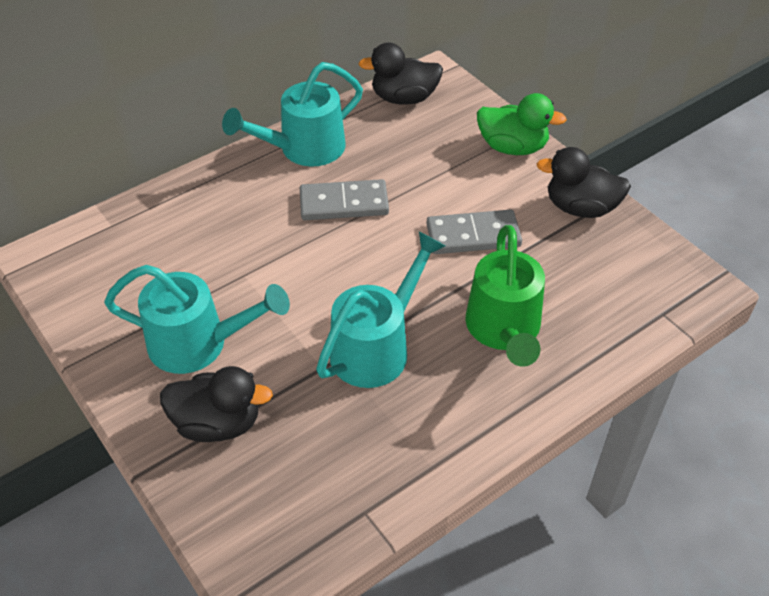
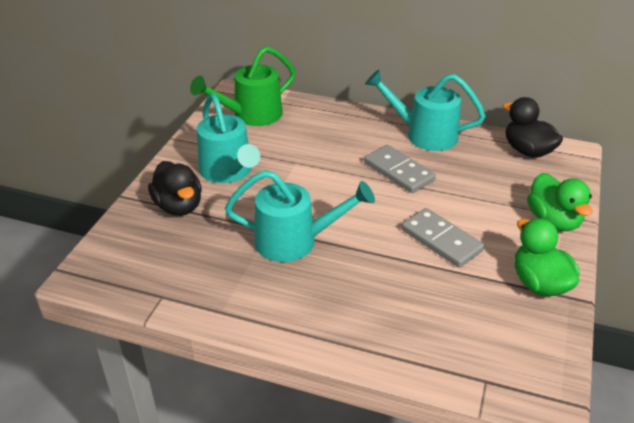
camera: 55 degrees right, 10 degrees down
green watering can [465,225,545,367] -> green watering can moved to [190,46,296,126]
black duck [537,147,631,218] -> green duck [514,218,579,296]

